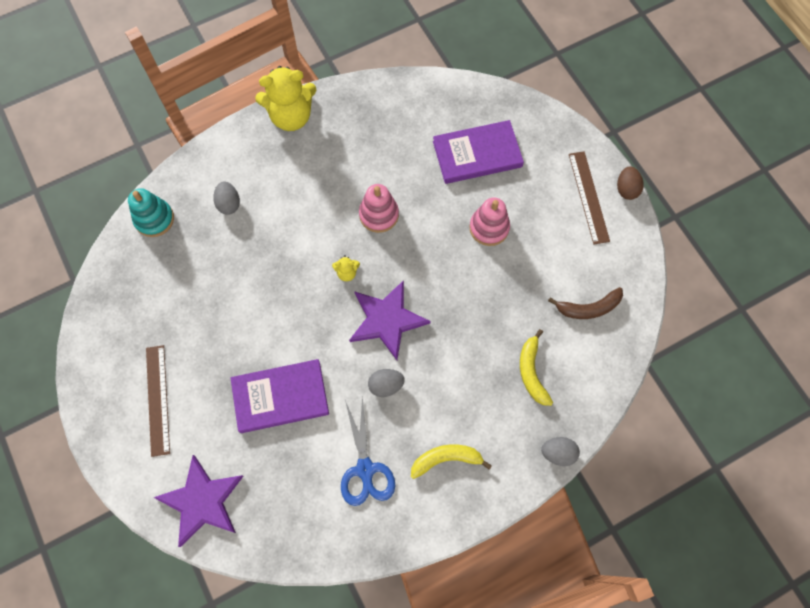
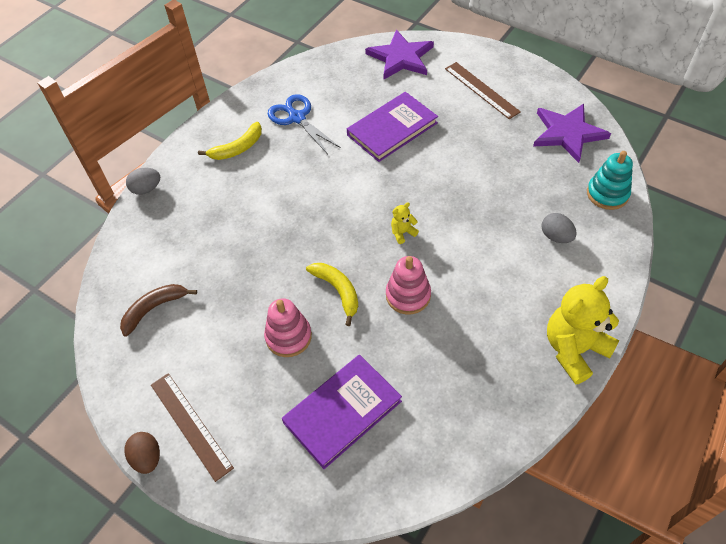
camera: 155 degrees right, 15 degrees down
purple star [349,280,431,360] -> purple star moved to [533,104,611,163]
grey egg [368,369,405,397] -> none
yellow banana [520,329,553,406] -> yellow banana moved to [306,263,358,326]

